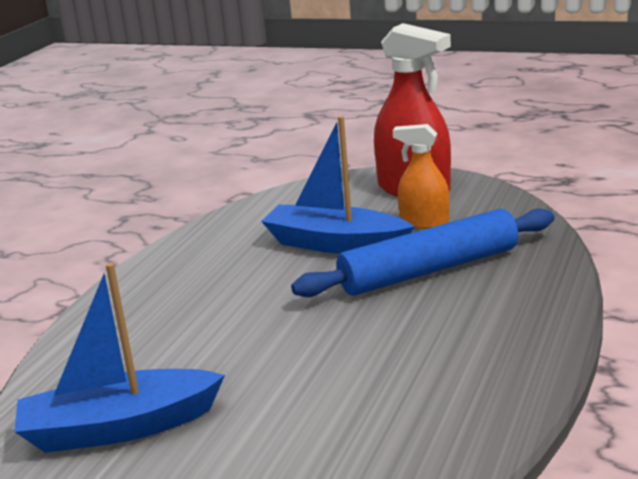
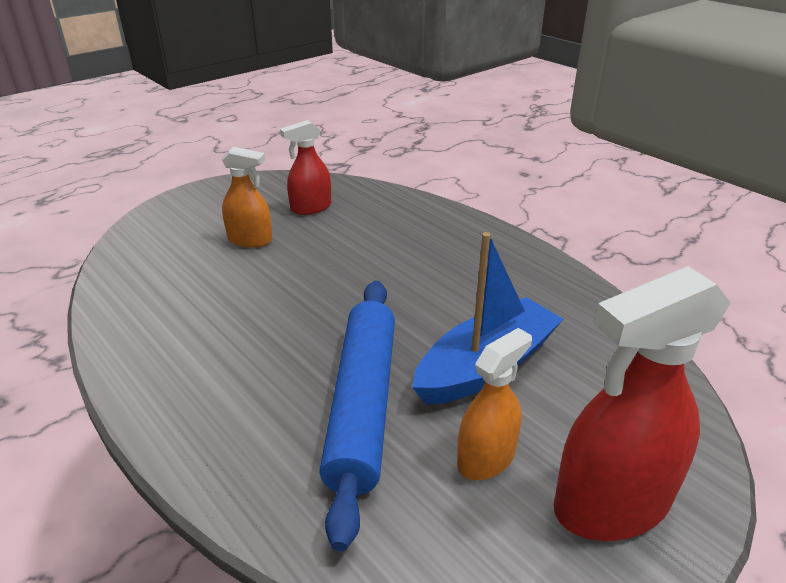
camera: 115 degrees right, 10 degrees up
blue boat [15,263,225,453] -> red spray bottle [280,120,331,215]
none -> orange spray bottle [222,147,273,247]

